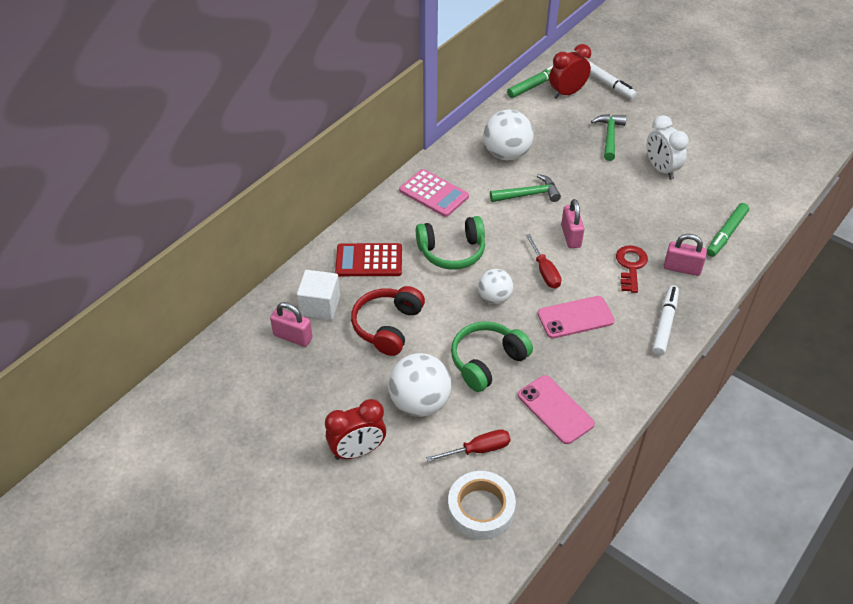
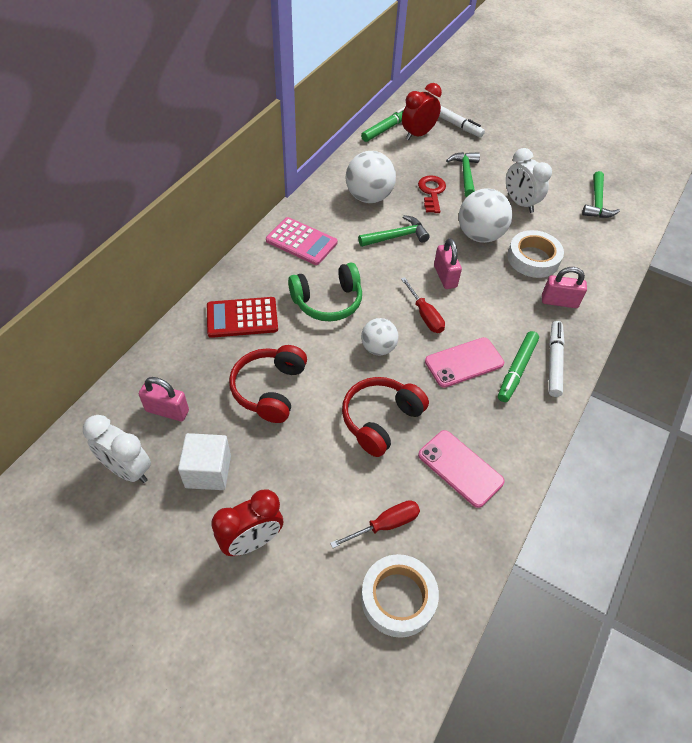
camera: 10 degrees left, 5 degrees up
white cube [297,270,340,320] -> white cube moved to [178,433,231,490]
white ball [388,353,452,417] -> white ball moved to [459,188,513,243]
green headphones [451,321,533,392] -> red headphones [342,377,429,457]
red key [616,245,648,293] -> red key moved to [418,175,446,213]
green marker [707,203,749,257] -> green marker moved to [498,331,539,402]
none -> white clock [83,415,151,483]
none -> white tape [507,230,564,278]
none -> green hammer [582,171,620,218]

